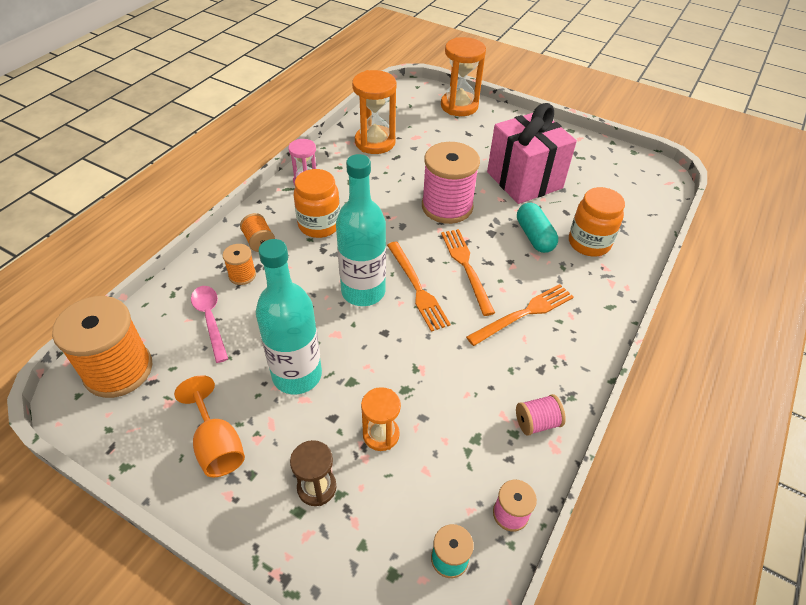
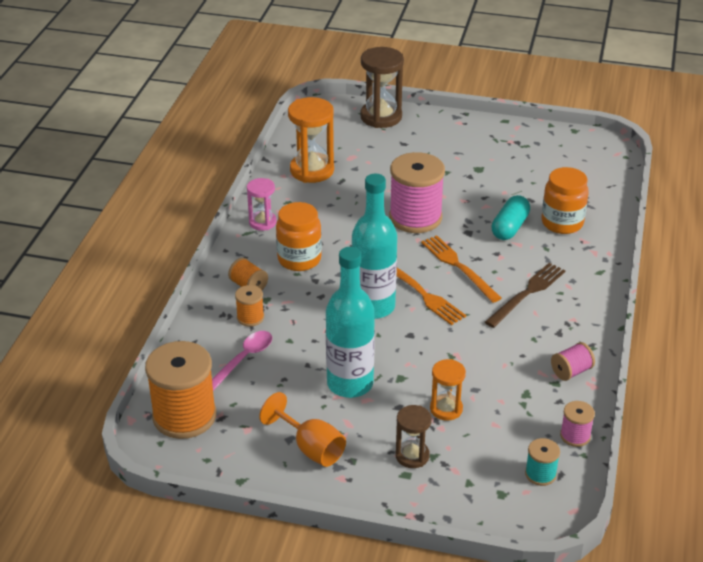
camera: 15 degrees left, 10 degrees down
pink spoon [191,286,228,363] -> pink spoon turned 75 degrees clockwise [212,331,272,391]
orange hourglass [441,37,486,116] -> brown hourglass [360,47,404,128]
orange fork [466,284,574,346] -> brown fork [485,263,566,328]
pink gift [487,103,577,204] -> none
turquoise capsule [517,203,558,253] -> turquoise capsule turned 60 degrees clockwise [491,195,530,240]

